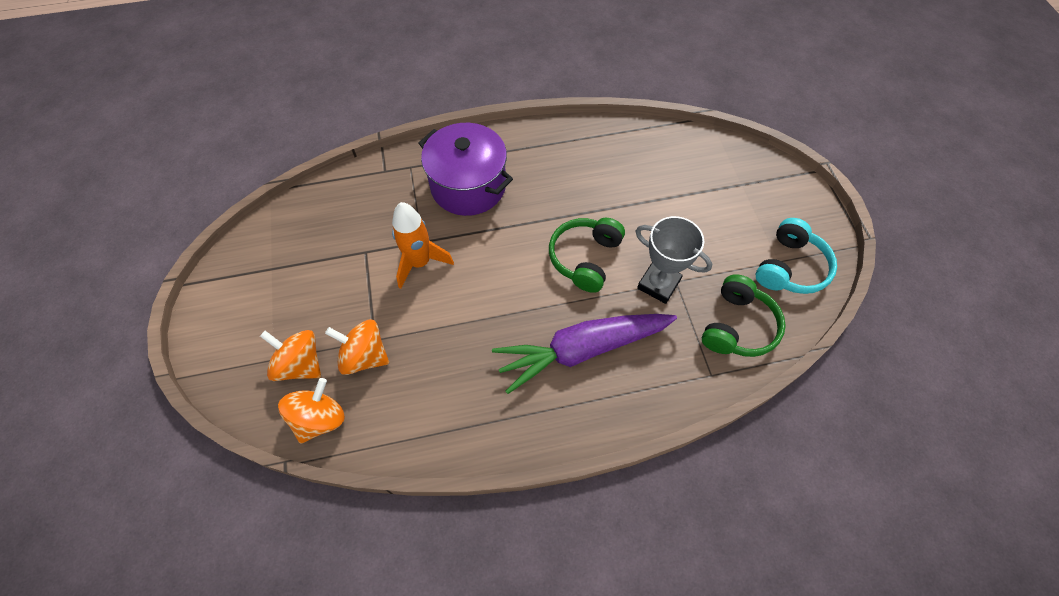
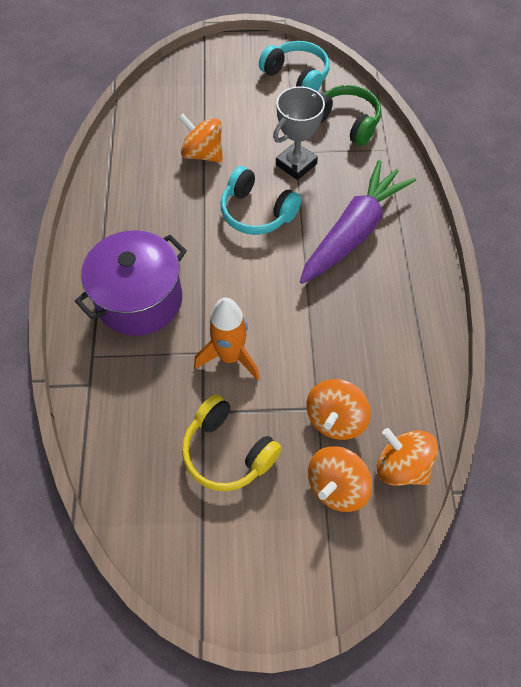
camera: 80 degrees left, 0 degrees up
purple carrot [492,314,677,394] -> purple carrot turned 135 degrees counterclockwise [300,160,416,284]
green headphones [549,218,625,293] -> turquoise headphones [221,166,302,235]
none -> orange spinning top [178,114,223,163]
none -> yellow headphones [182,394,282,491]

